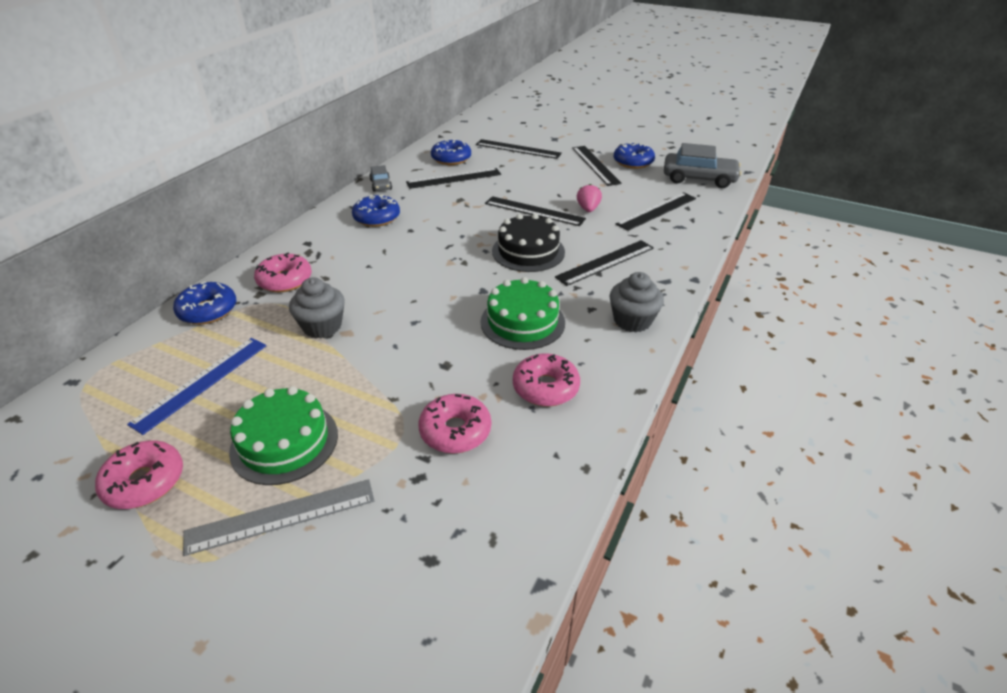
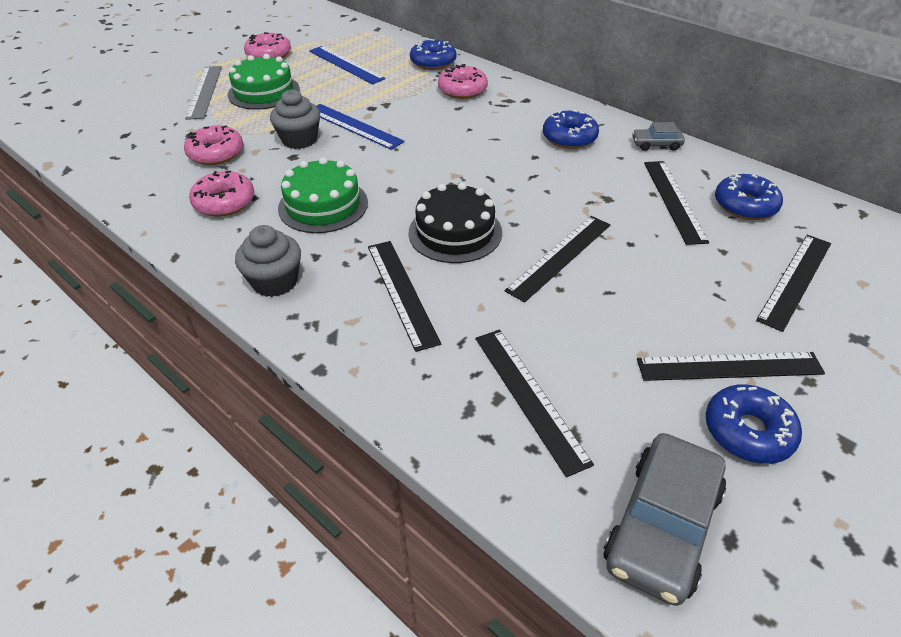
camera: 105 degrees right, 5 degrees up
grey cupcake [289,278,345,338] -> grey cupcake moved to [270,89,320,149]
pink strawberry [577,184,602,212] -> none
none -> blue ruler [316,104,405,150]

